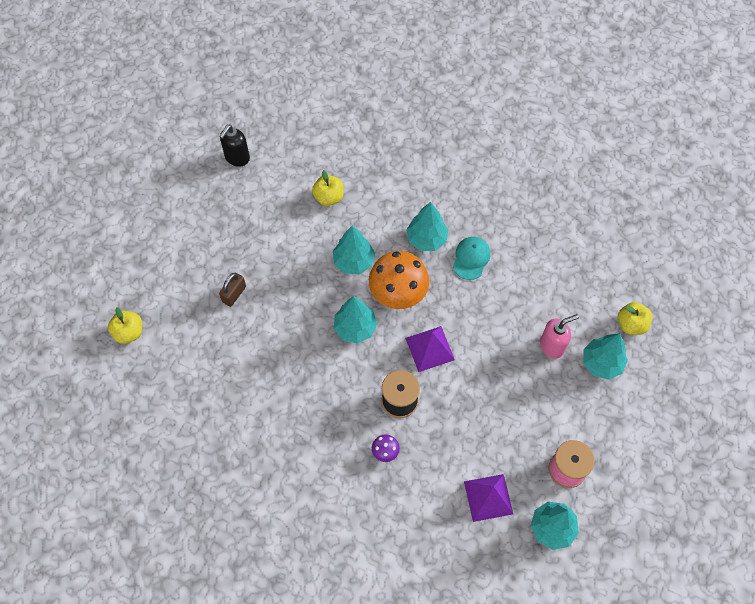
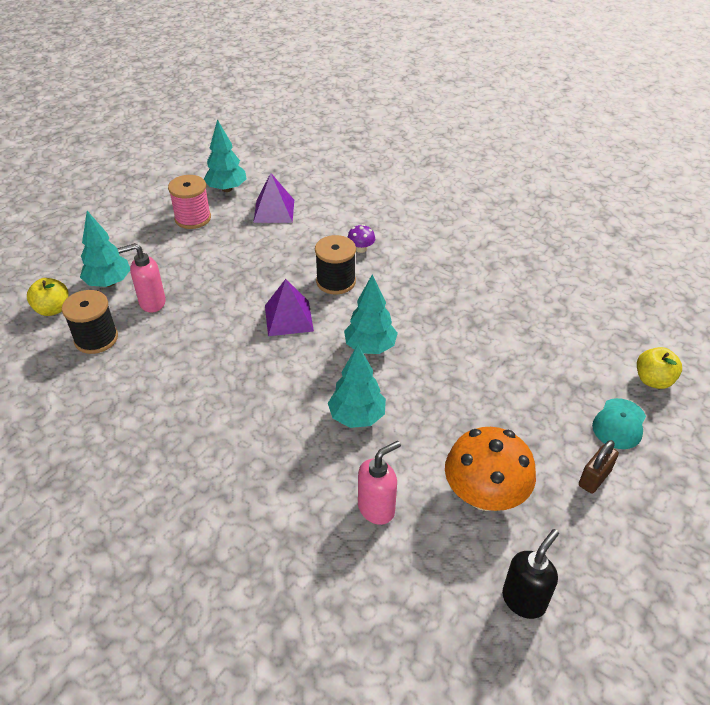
camera: 170 degrees left, 20 degrees down
brown padlock [219,273,246,307] -> brown padlock moved to [579,440,619,493]
yellow apple [312,170,344,206] -> pink soap dispenser [358,441,401,525]
orange mushroom [369,251,429,309] -> orange mushroom moved to [445,427,536,511]
turquoise tree [406,202,448,251] -> none
turquoise cap [453,237,491,280] -> turquoise cap moved to [592,398,646,449]
none -> black spool [62,290,118,354]

